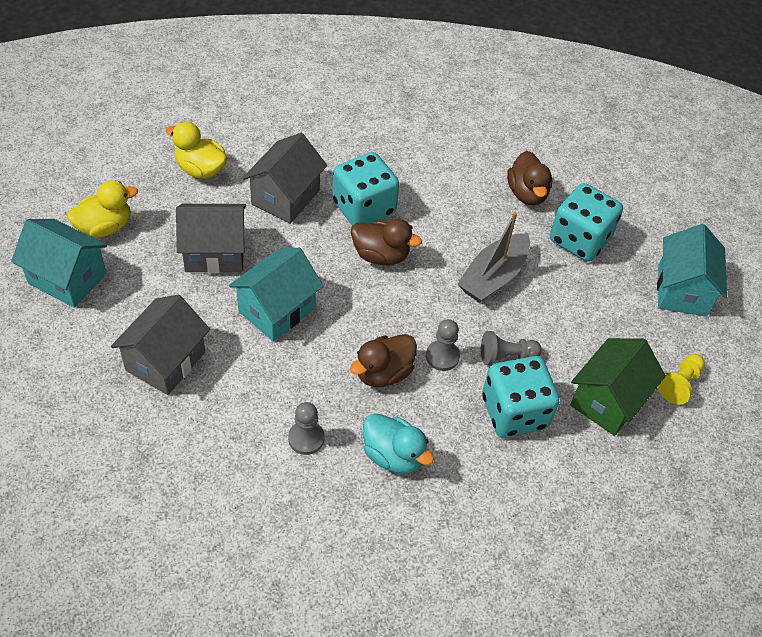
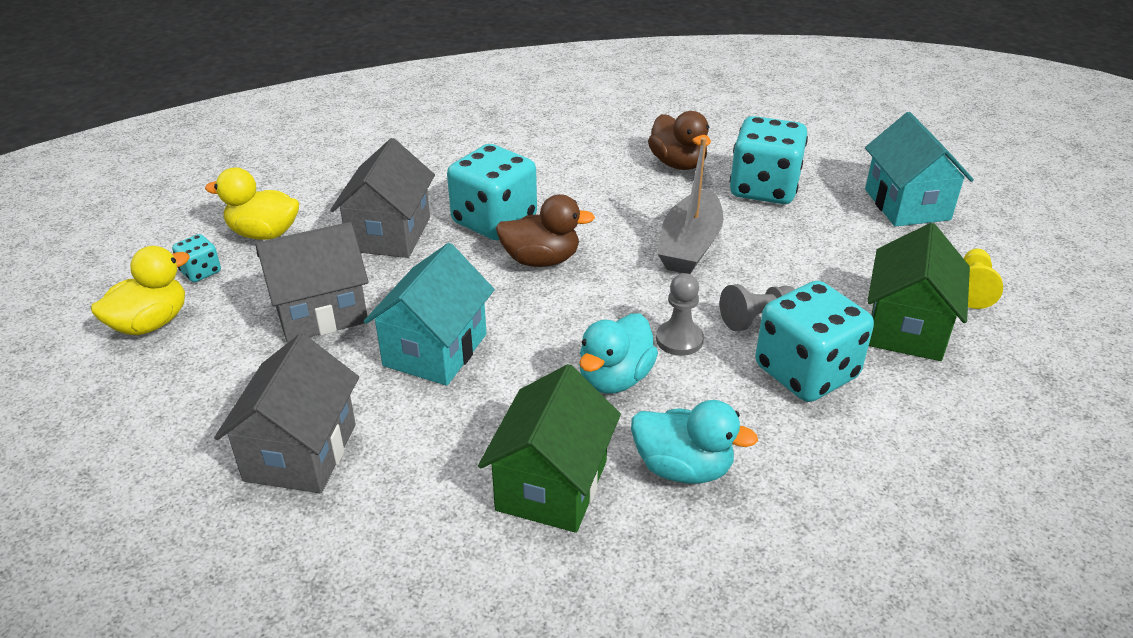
camera: 15 degrees left, 15 degrees down
turquoise house [11,219,107,308] -> none
grey pawn [288,402,325,455] -> green house [478,364,621,533]
brown duck [350,334,417,387] -> turquoise duck [579,313,658,394]
none -> turquoise dice [172,234,221,282]

